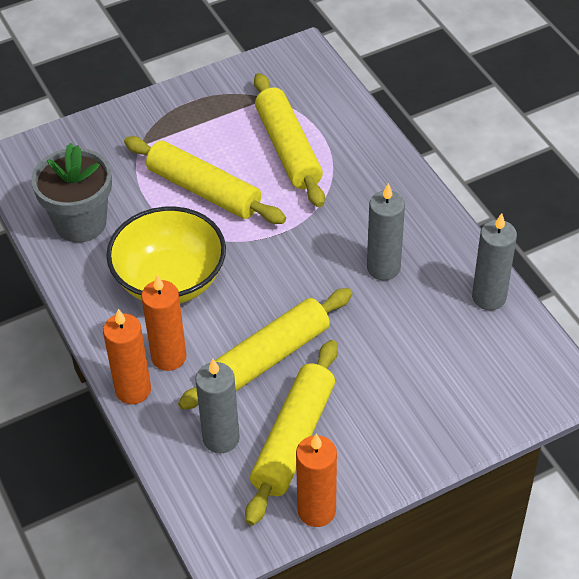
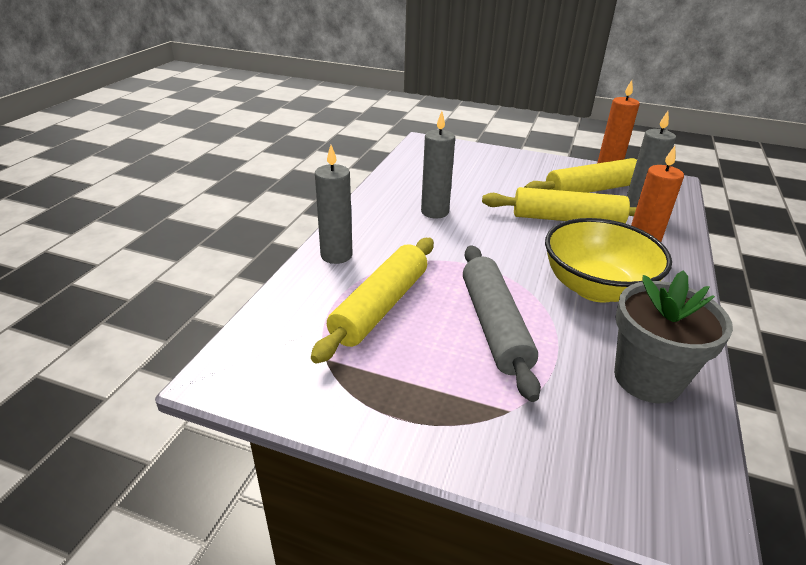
camera: 135 degrees left, 15 degrees down
orange candle [103,309,151,404] -> none
yellow rolling pin [124,136,286,224] -> grey rolling pin [463,245,541,402]
grey candle [472,213,517,310] -> grey candle moved to [315,145,353,264]

